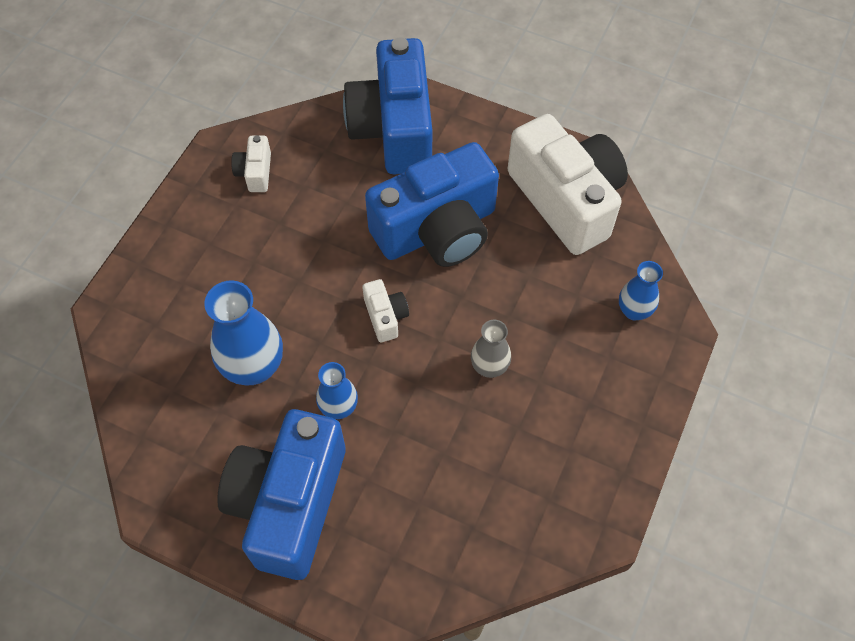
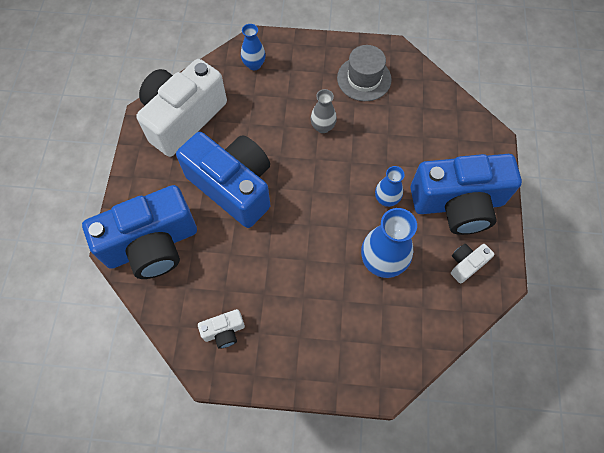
camera: 110 degrees left, 5 degrees up
white camera [363,279,409,342] -> white camera moved to [451,243,494,284]
none -> grey hat [337,45,392,101]

